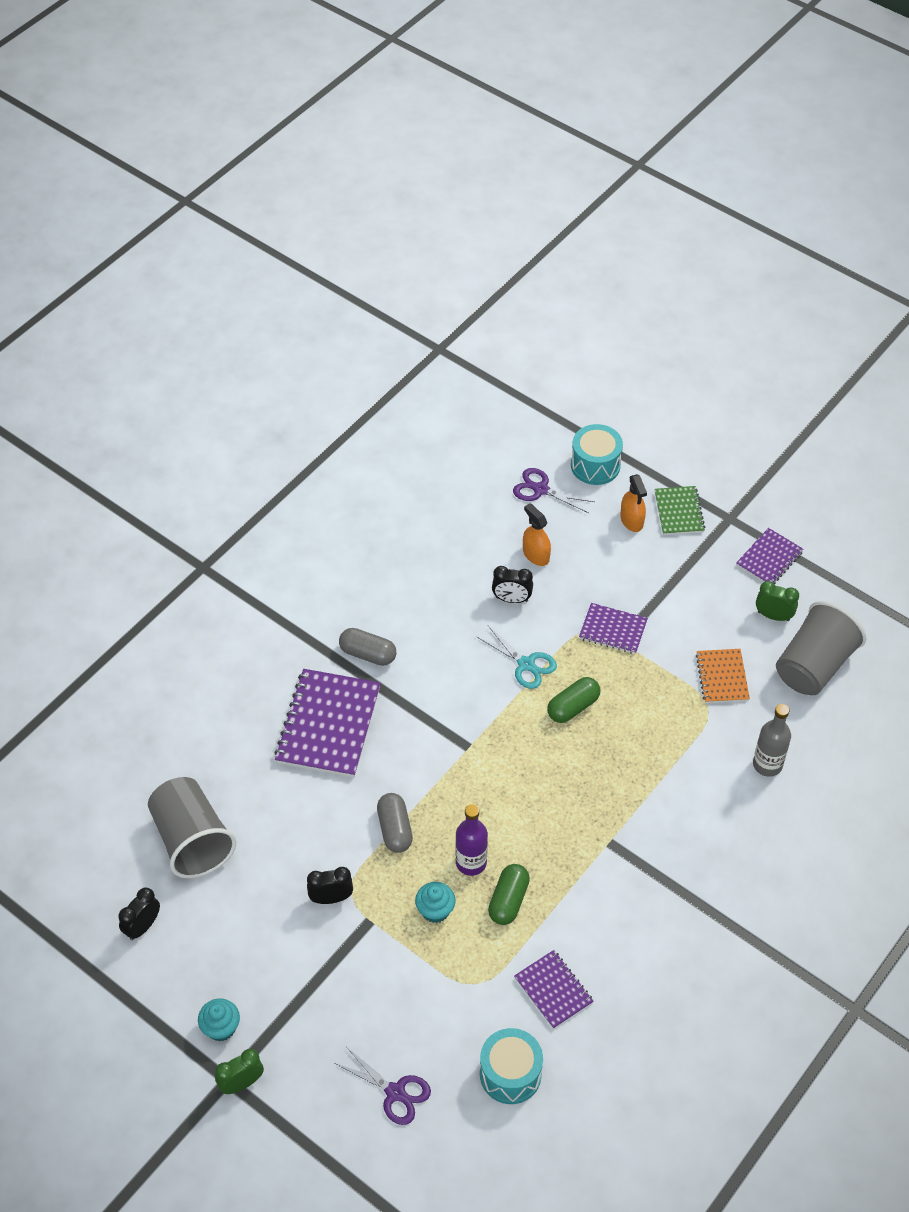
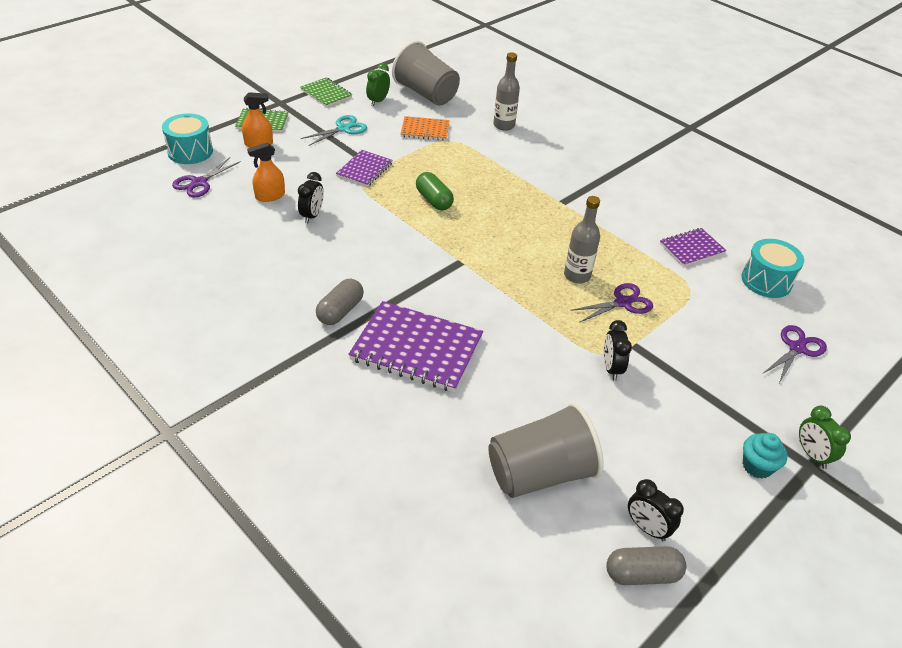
camera: 85 degrees left, 10 degrees down
grey capsule [377,793,413,853] -> grey capsule moved to [606,546,686,585]
turquoise cupcake [415,882,456,923] -> purple scissors [570,283,653,323]
purple bottle [456,804,488,876] -> grey bottle [564,196,600,283]
turquoise scissors [476,626,557,689] -> turquoise scissors moved to [301,115,367,146]
green capsule [488,864,530,925] -> none
purple notebook [736,528,804,584] -> green notebook [300,78,352,107]

